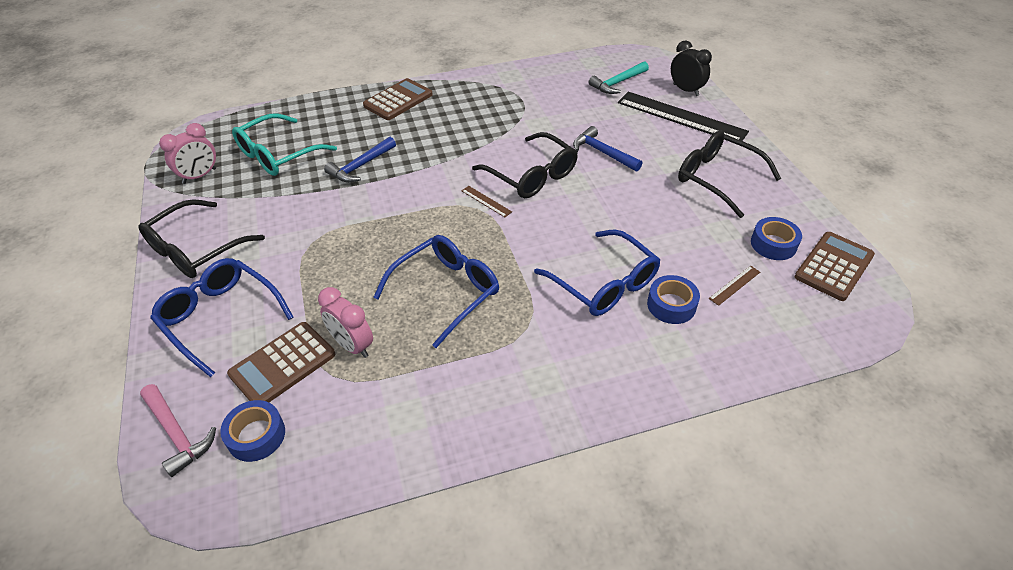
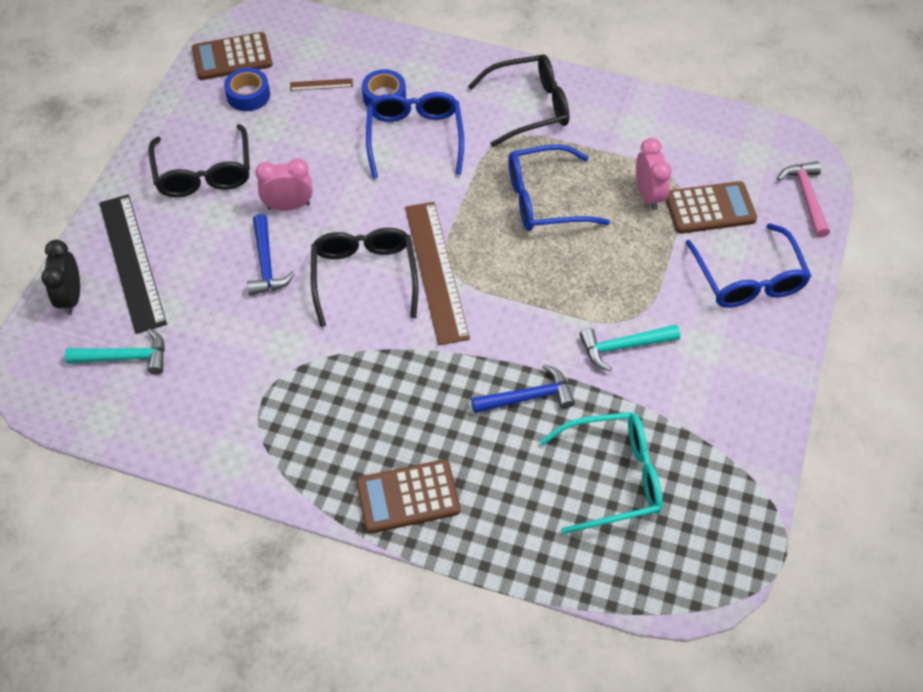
camera: 145 degrees left, 10 degrees up
black glasses [138,199,265,278] -> black glasses moved to [468,54,569,147]
pink clock [159,123,216,184] -> pink clock moved to [255,158,313,211]
blue tape [220,400,285,462] -> none
brown ruler [462,186,512,217] -> brown ruler [405,202,470,345], size x2.48
none -> turquoise hammer [579,325,680,372]

